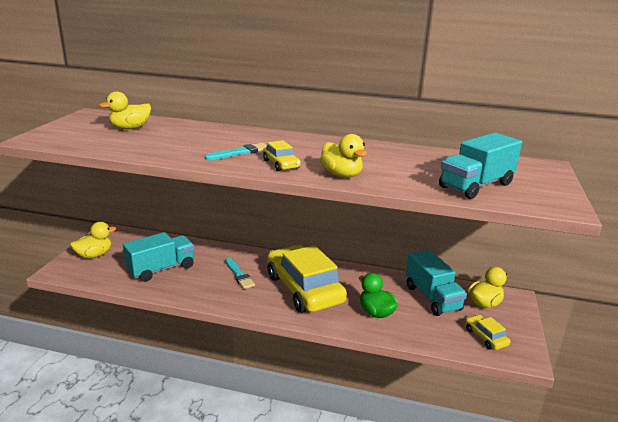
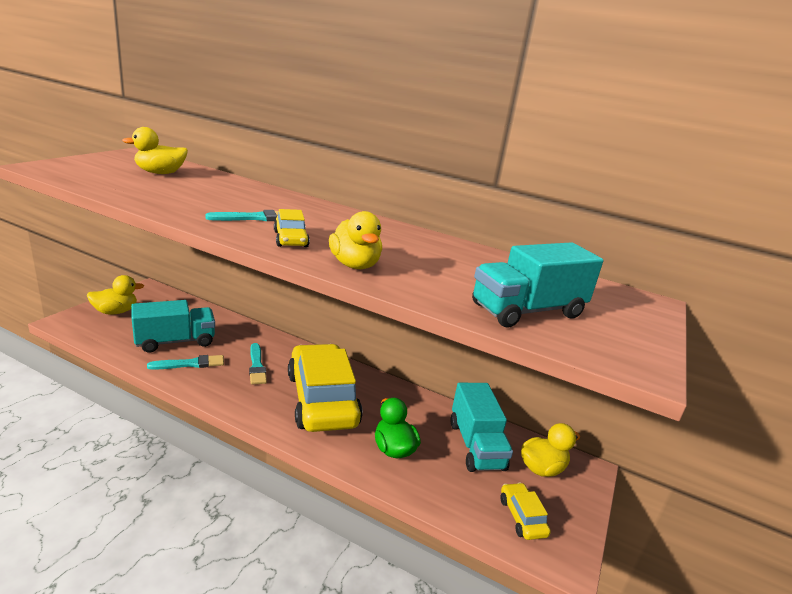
camera: 10 degrees right, 0 degrees up
none -> turquoise brush [147,355,224,370]

